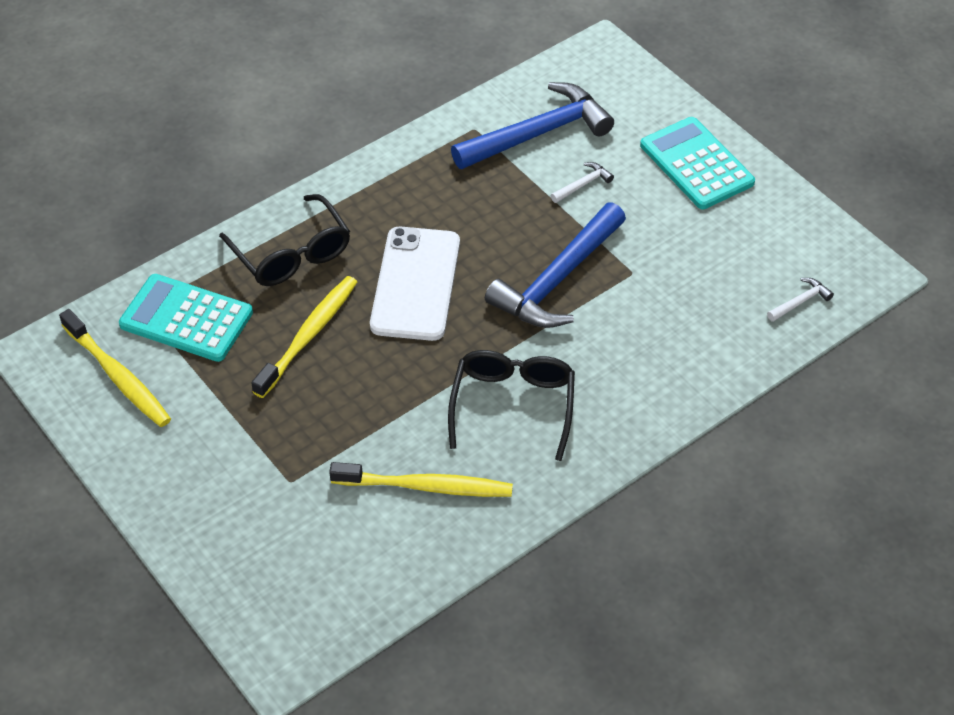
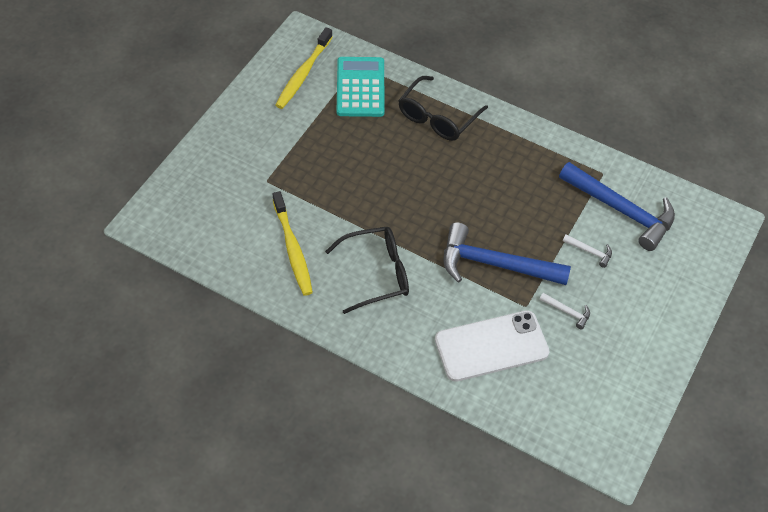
camera: 65 degrees right, 5 degrees up
yellow toothbrush [252,276,357,398] -> none
white phone [370,227,460,341] -> white phone moved to [435,310,550,382]
turquoise calculator [640,117,755,209] -> none
white hammer [767,278,834,322] -> white hammer moved to [540,293,590,329]

